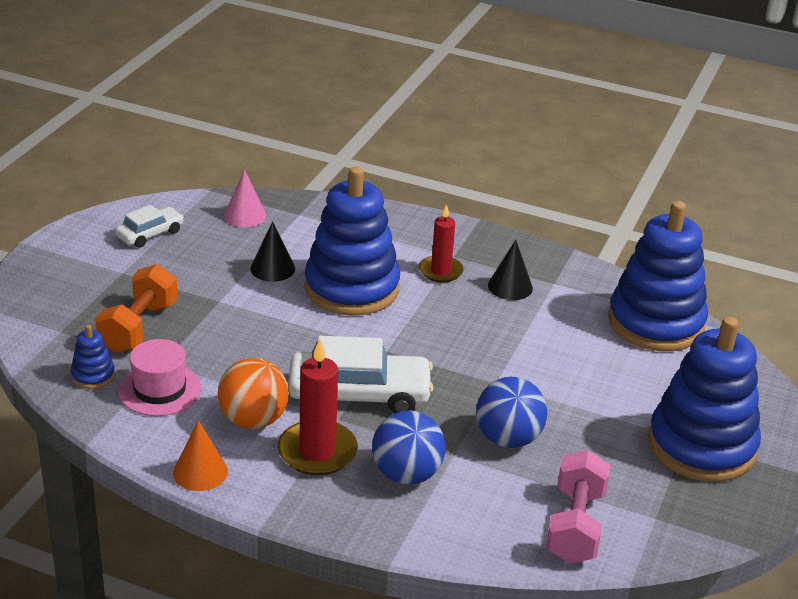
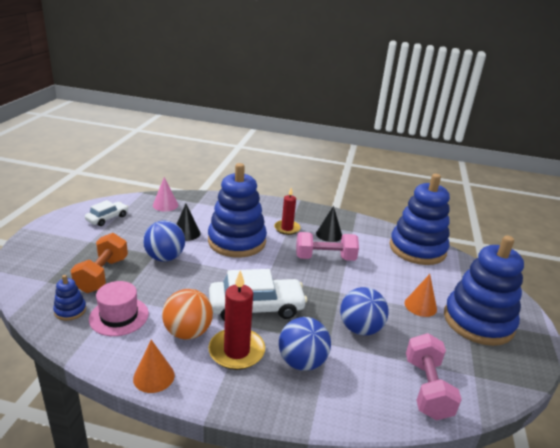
camera: 10 degrees left, 5 degrees down
none -> blue ball [143,221,185,262]
none -> pink dumbbell [296,232,359,261]
none -> orange cone [405,274,437,317]

